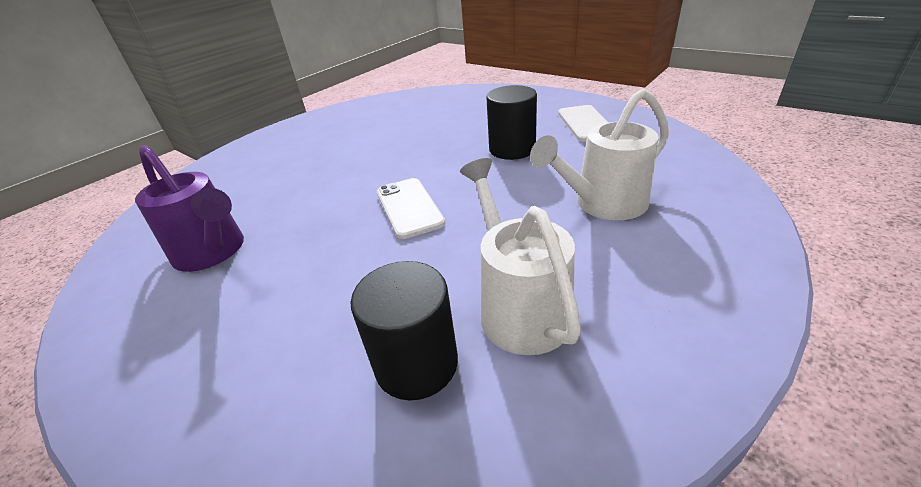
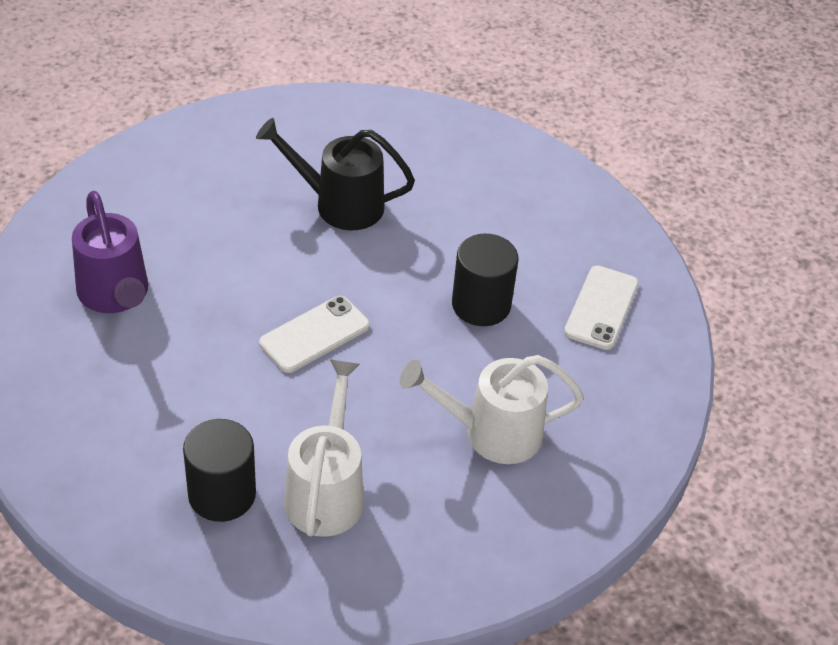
camera: 20 degrees right, 10 degrees up
white phone [377,178,445,239] -> white phone turned 45 degrees clockwise [259,296,370,373]
none -> black watering can [256,118,415,230]

